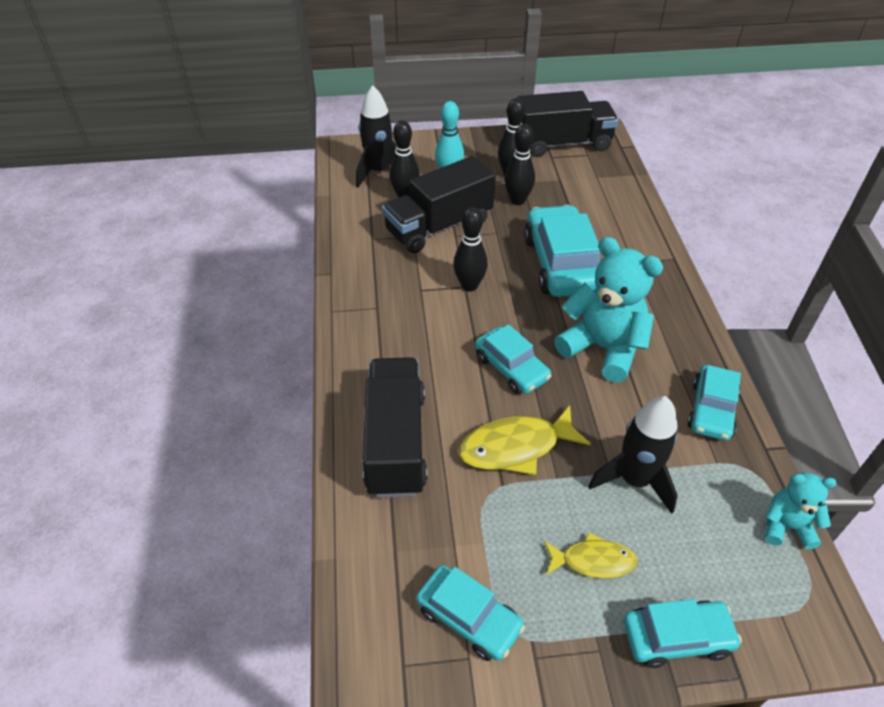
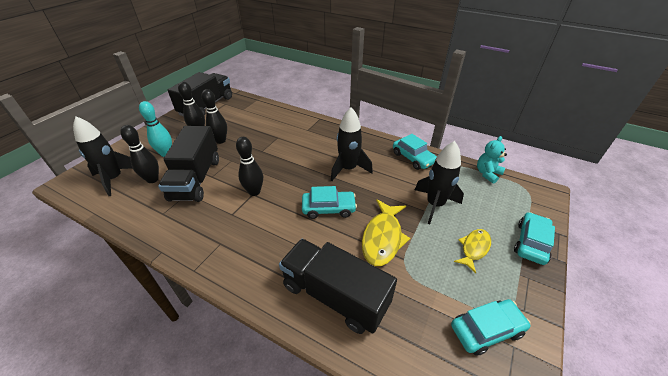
camera: 55 degrees left, 5 degrees down
turquoise car [524,205,600,297] -> none
turquoise teddy bear [554,237,663,383] -> black rocket [331,107,373,181]

